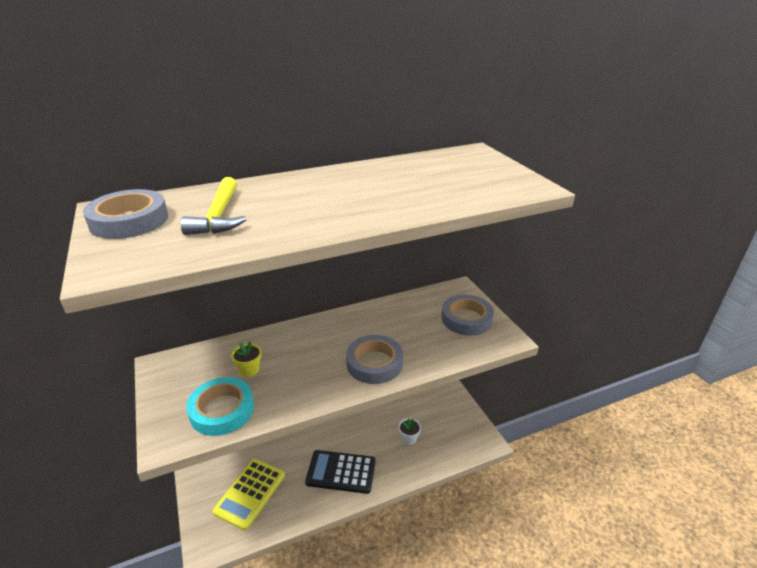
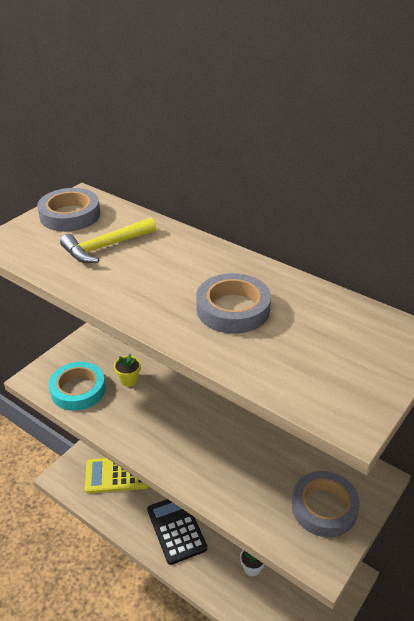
camera: 60 degrees right, 5 degrees up
grey tape [346,335,403,384] -> grey tape moved to [196,273,271,334]

